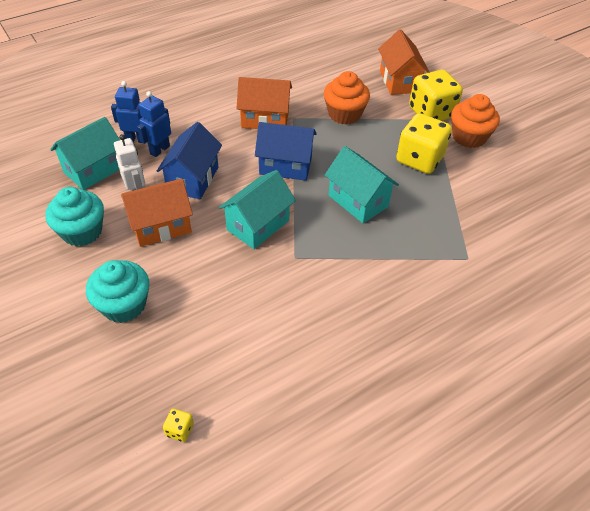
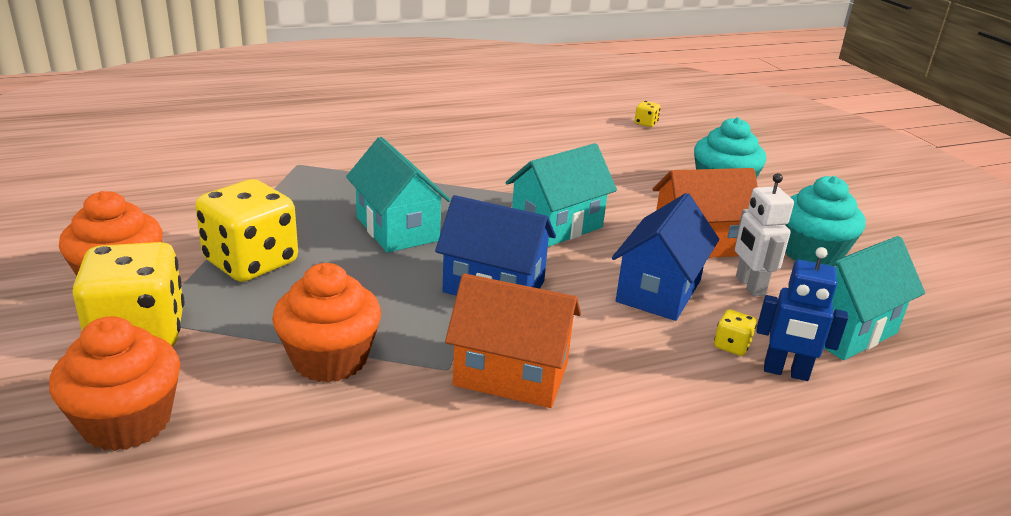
camera: 170 degrees left, 20 degrees down
blue robot [137,91,171,157] -> yellow dice [714,309,757,356]
orange house [378,29,429,95] -> orange cupcake [49,316,180,451]

